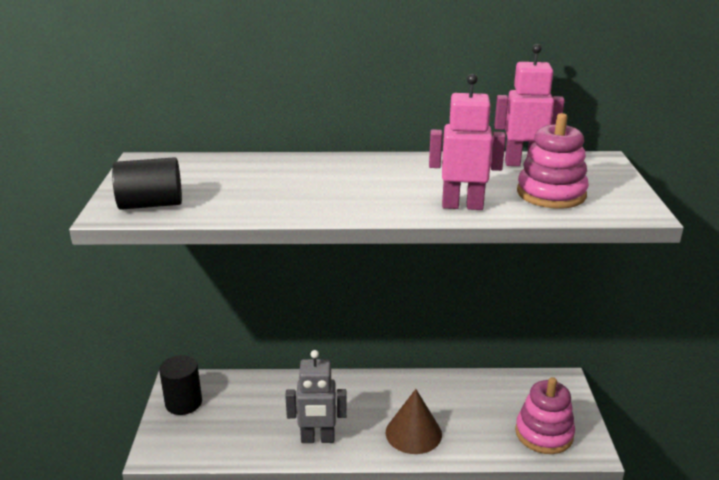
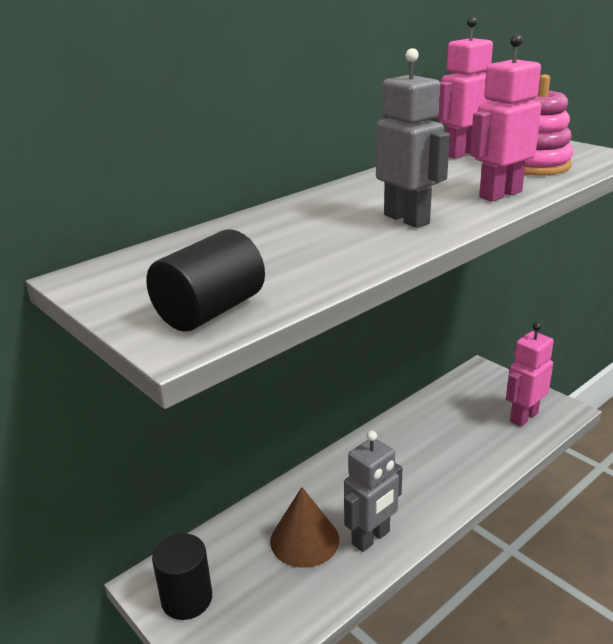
camera: 40 degrees left, 0 degrees up
brown cone [386,389,442,454] -> brown cone moved to [270,487,339,568]
pink stacking toy [515,377,575,454] -> pink robot [506,322,554,427]
none -> grey robot [376,48,450,228]

